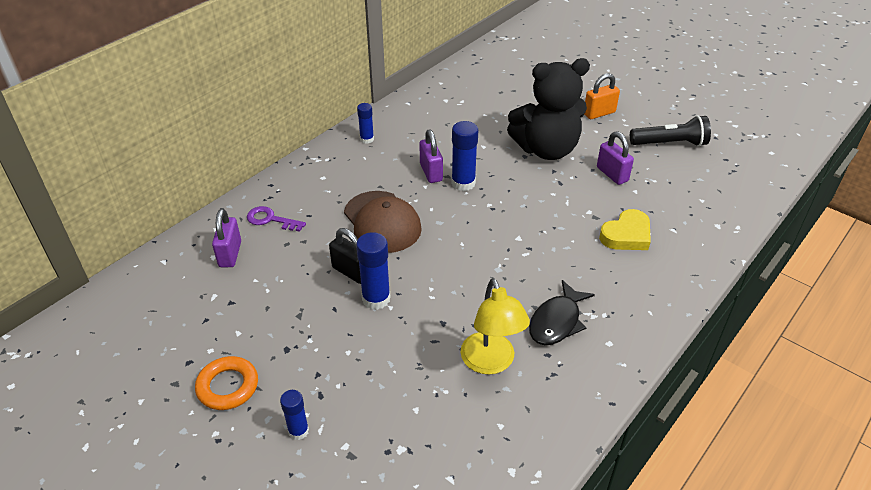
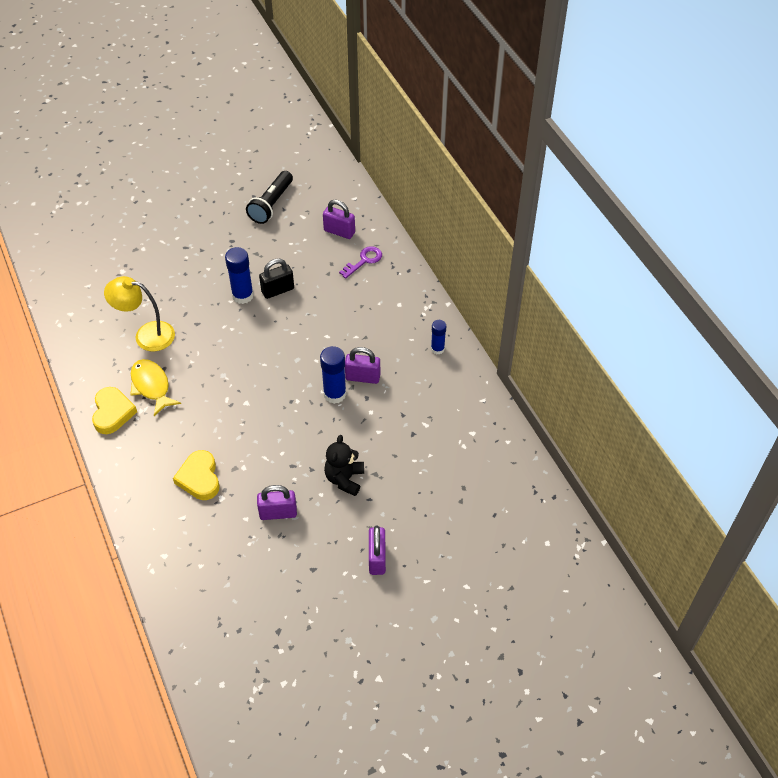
camera: 115 degrees right, 10 degrees up
orange ring [195,356,258,410] -> none
blue glue stick [280,390,309,440] -> none
brown cap [344,191,422,253] -> none
black teddy bear [507,58,590,160] -> black teddy bear [324,435,364,496], size x0.53
black fish [529,280,595,345] -> yellow fish [130,359,181,416]
orange padlock [584,73,620,119] -> purple padlock [369,526,386,575]
black flashlight [630,115,711,147] -> black flashlight moved to [246,171,293,224]
none -> yellow heart [92,387,137,434]

